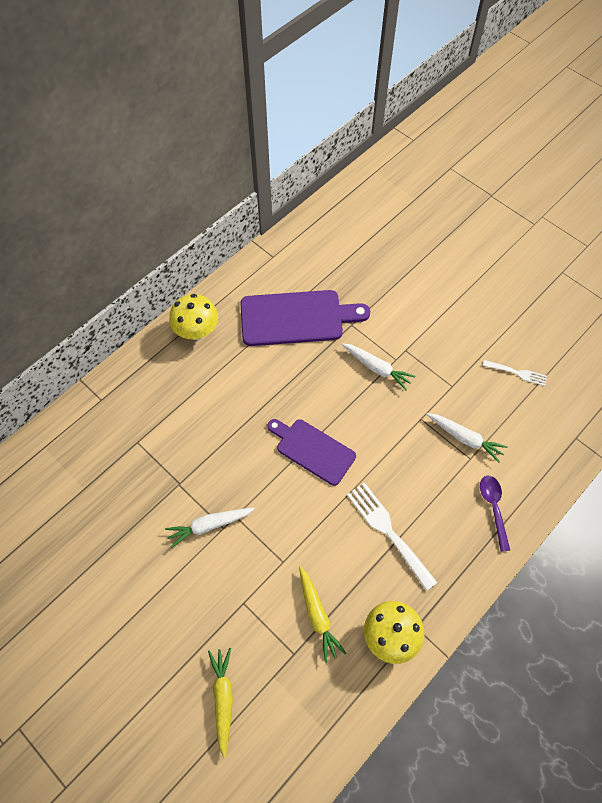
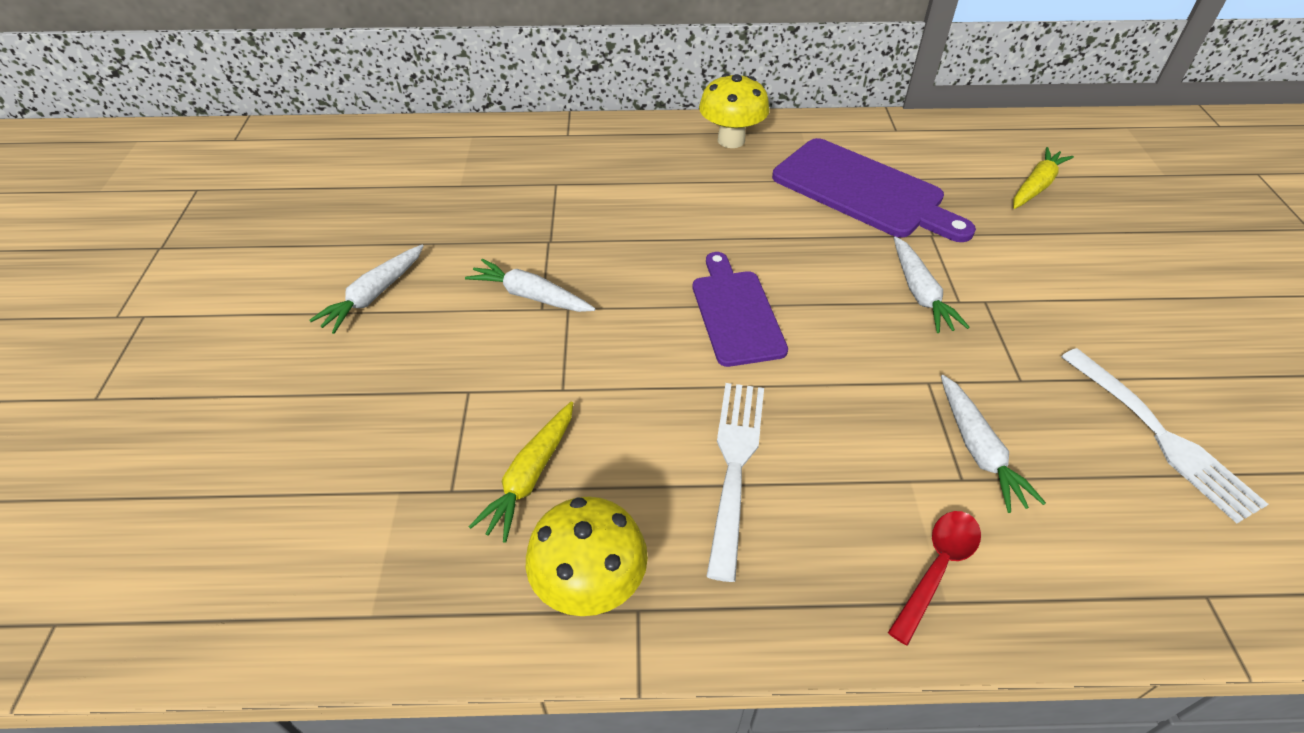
camera: 45 degrees right, 15 degrees down
yellow carrot [208,648,233,758] -> yellow carrot moved to [1013,147,1074,209]
purple spoon [480,476,510,552] -> red spoon [888,511,981,646]
white fork [483,360,547,386] -> white fork [1061,348,1268,523], size x1.73
none -> white carrot [309,245,424,334]

